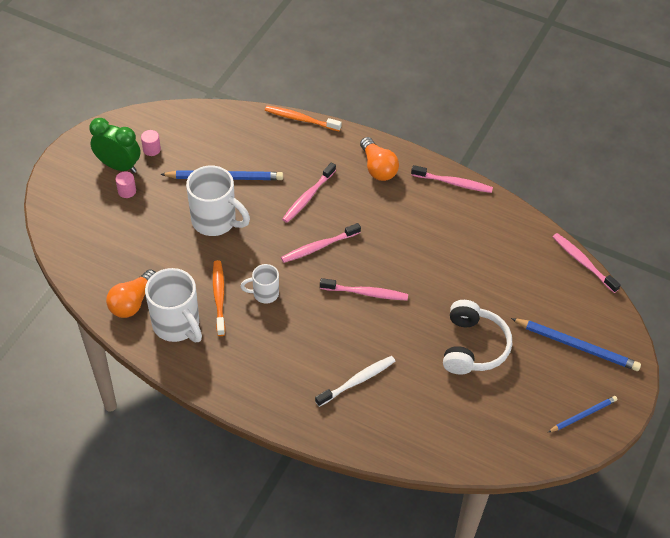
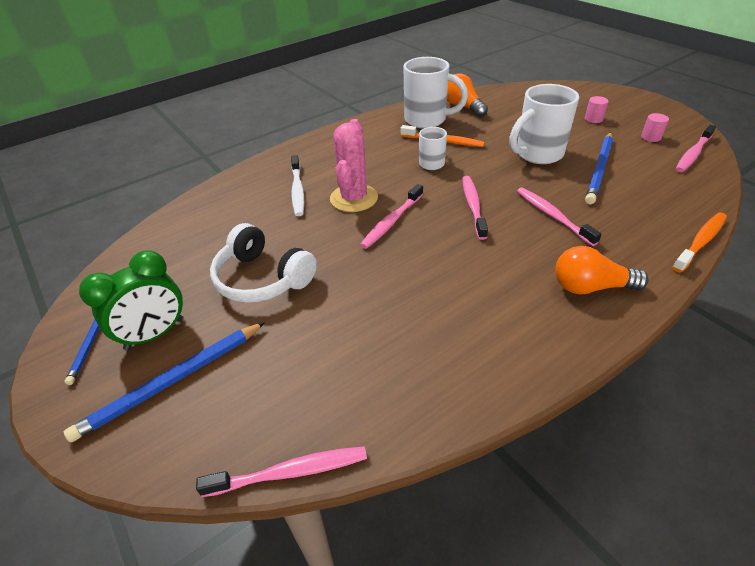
camera: 120 degrees right, 10 degrees down
green clock [89,118,140,173] -> green clock moved to [79,250,184,350]
white mug [145,268,202,342] -> white mug turned 150 degrees counterclockwise [403,57,468,128]
pink toothbrush [411,165,493,193] -> pink toothbrush moved to [676,125,716,172]
none -> pink cactus [330,119,378,212]

